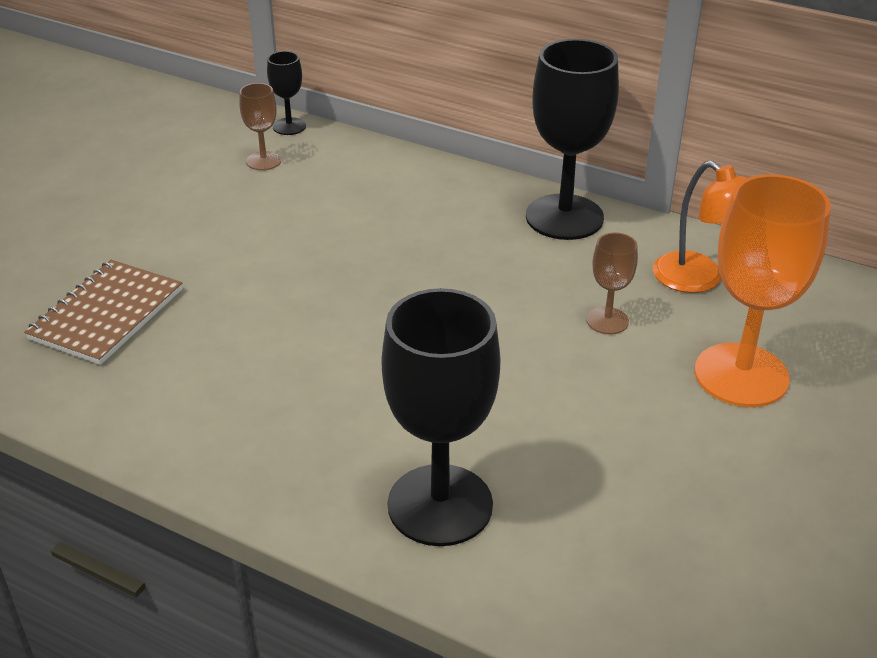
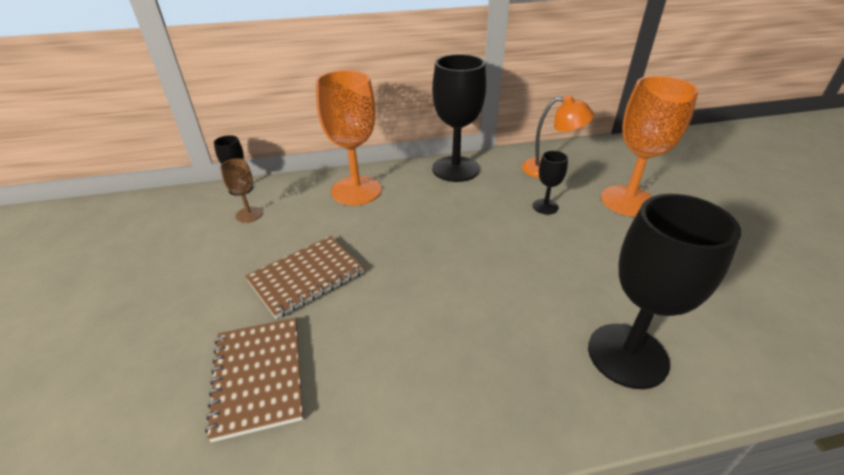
camera: 40 degrees left, 0 degrees up
brown goblet [587,232,638,334] -> black goblet [533,151,568,214]
none -> brown notebook [245,236,364,319]
none -> orange goblet [316,70,382,205]

